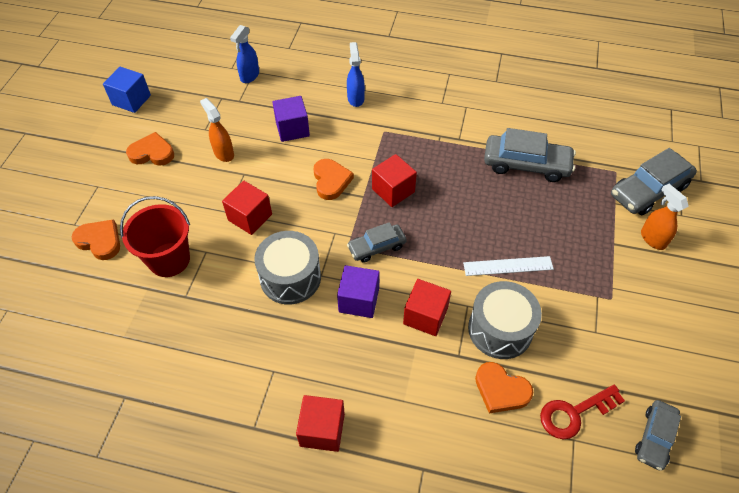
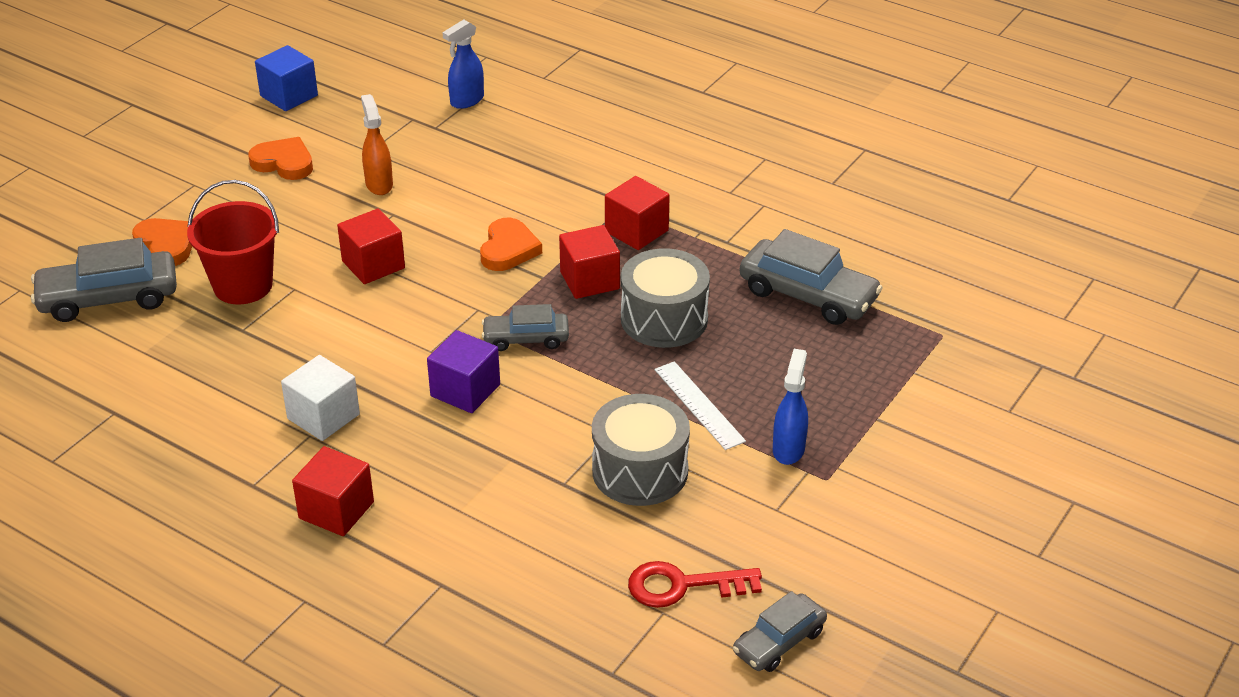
camera: 20 degrees right, 15 degrees down
grey drum [254,231,321,304] -> grey drum moved to [621,248,710,348]
purple cube [272,96,310,142] -> none
blue spray bottle [347,42,365,107] -> blue spray bottle moved to [773,349,808,465]
red cube [403,279,451,336] -> red cube moved to [605,176,670,250]
white ruler [463,256,554,276] -> white ruler turned 45 degrees clockwise [654,361,746,450]
orange heart [475,362,533,413] -> none
grey car [611,148,697,215] -> grey car moved to [31,238,177,322]
orange spray bottle [641,184,689,250] -> none
none -> white cube [281,355,360,441]

